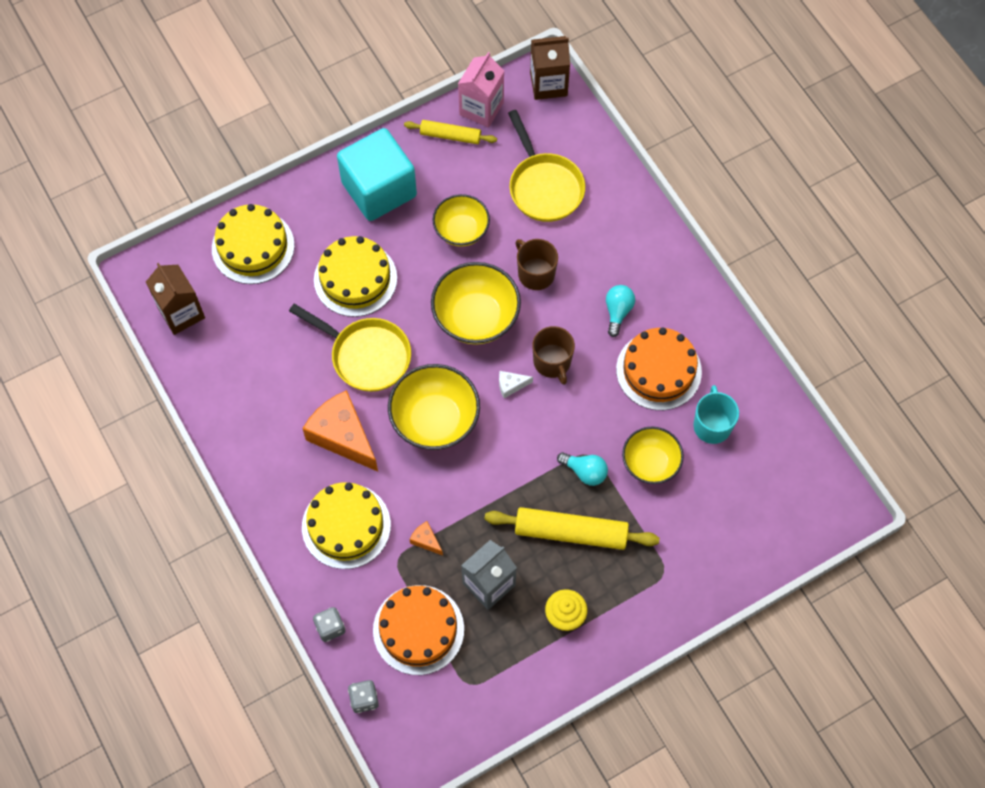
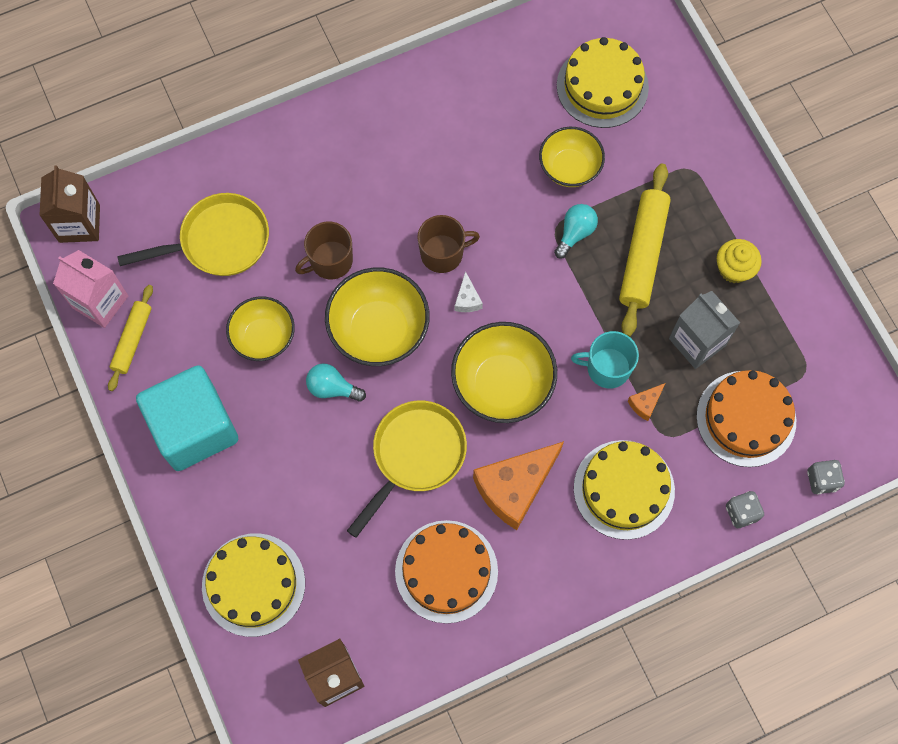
camera: 85 degrees left, 5 degrees up
yellow cake [314,236,397,317] -> yellow cake moved to [557,37,649,128]
turquoise light bulb [606,285,635,337] -> turquoise light bulb moved to [306,364,366,402]
orange cake [616,327,702,410] -> orange cake moved to [395,520,498,624]
turquoise mug [693,385,739,444] -> turquoise mug moved to [571,331,639,388]

